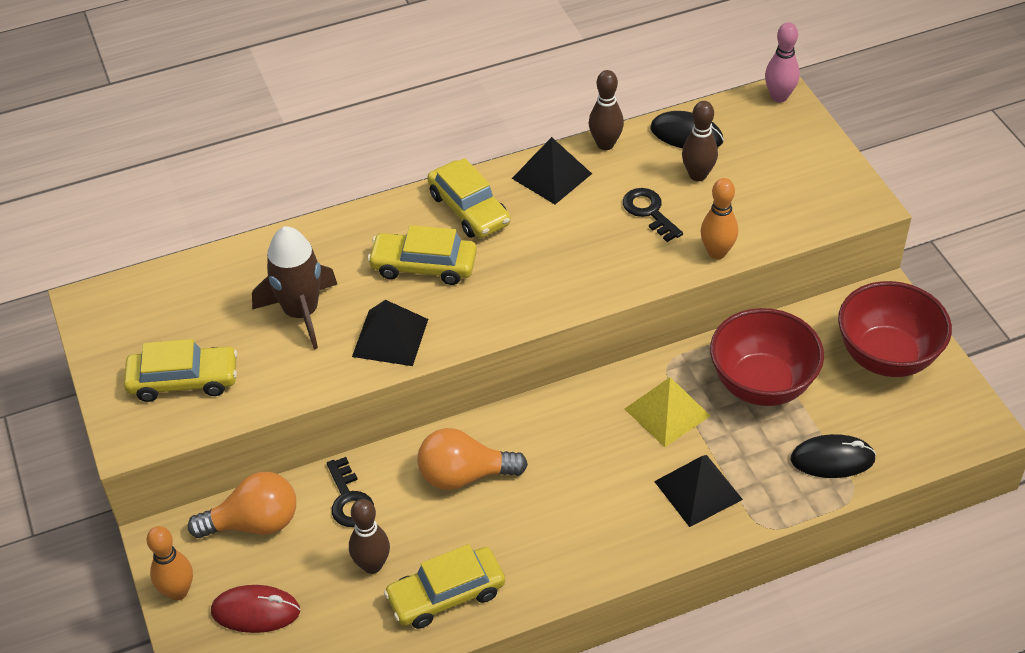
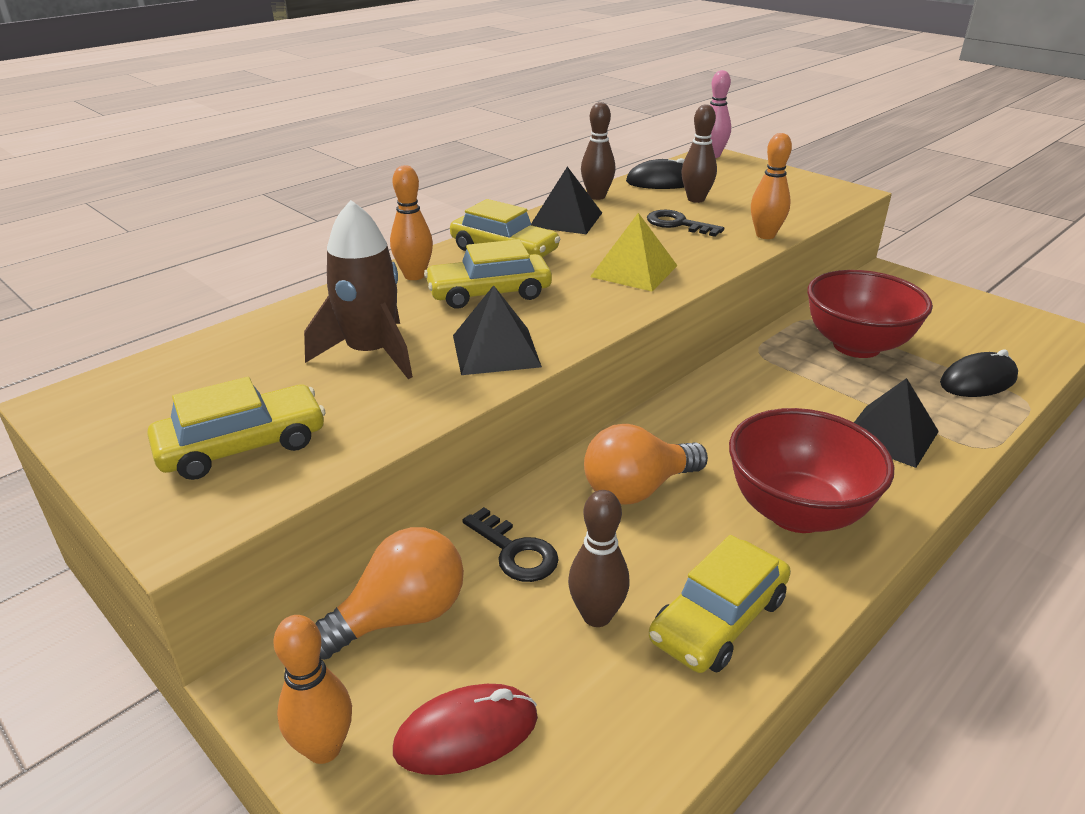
camera: 25 degrees left, 15 degrees down
yellow pyramid [625,377,711,447] -> yellow pyramid moved to [590,213,678,291]
red bowl [838,281,952,377] -> red bowl moved to [729,408,894,533]
none -> orange bowling pin [390,165,433,280]

